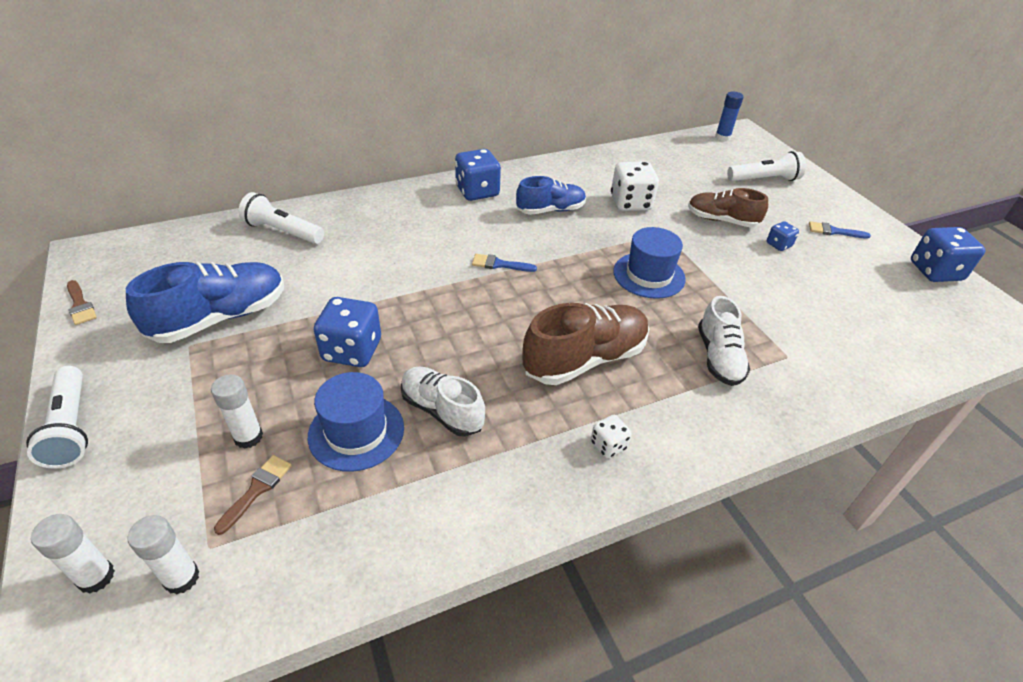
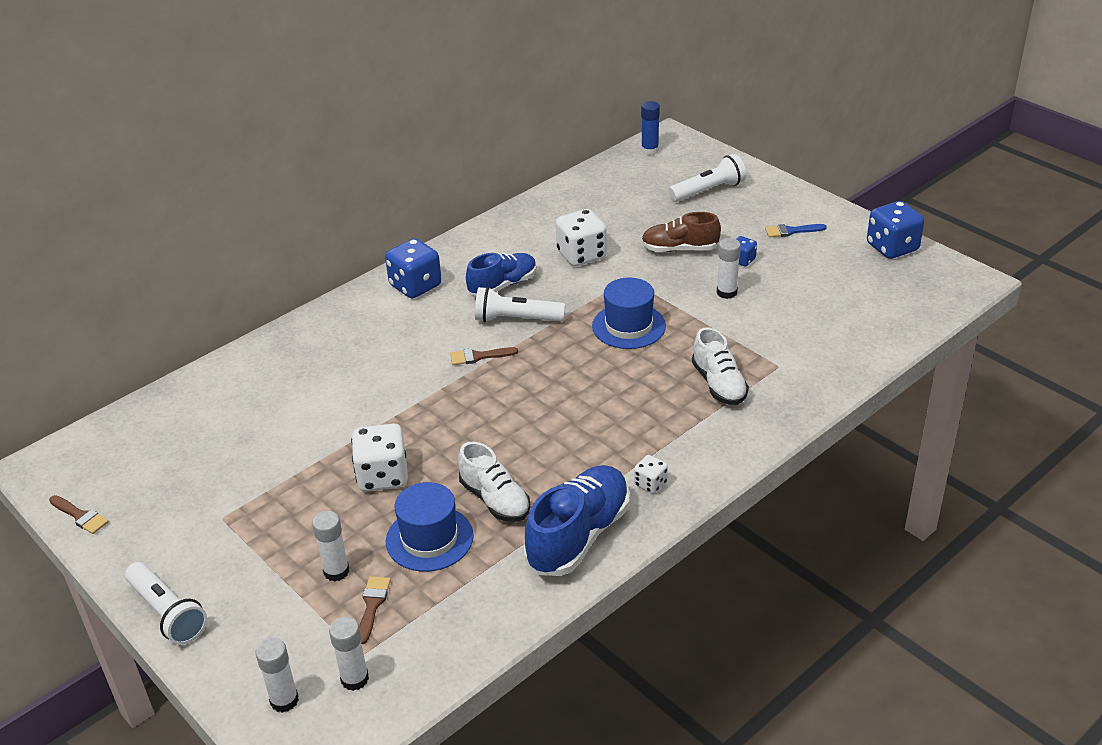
camera: 15 degrees left, 5 degrees down
blue shoe [126,262,284,343] -> blue shoe moved to [524,465,630,576]
white flashlight [238,192,324,244] -> white flashlight moved to [475,287,565,322]
blue dice [314,297,381,367] -> white dice [351,423,408,492]
white shoe [401,366,485,437] -> white shoe turned 150 degrees counterclockwise [458,442,530,522]
blue brush [472,254,537,272] -> brown brush [450,347,518,365]
brown shoe [522,303,649,385] -> none
none -> white glue stick [717,238,741,299]

